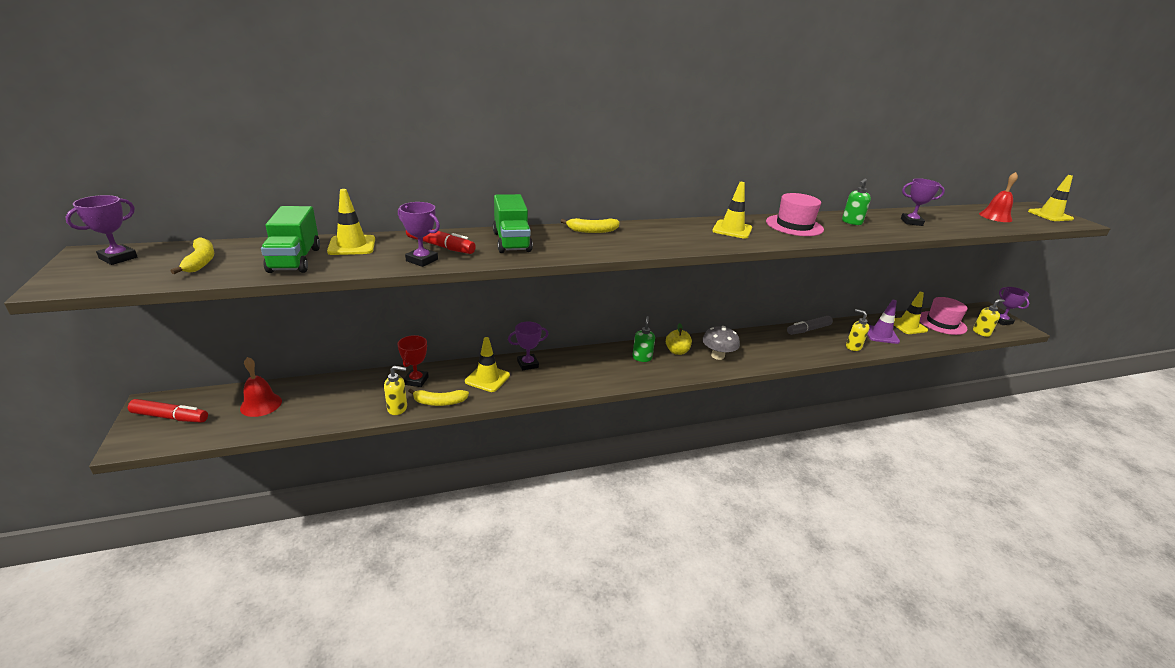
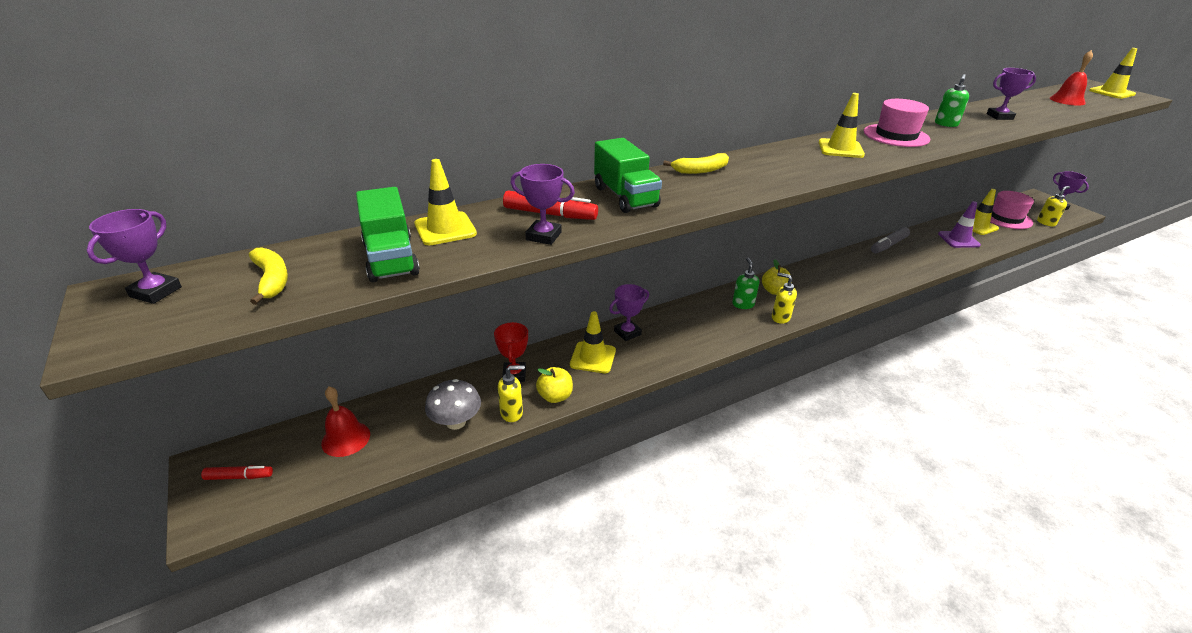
camera: 10 degrees left, 5 degrees up
red marker [128,399,208,423] -> red marker [201,466,273,480], size x0.66
yellow banana [408,389,469,406] -> yellow apple [536,367,573,403]
grey mushroom [702,326,740,360] -> grey mushroom moved to [425,379,481,430]
yellow soap dispenser [846,309,870,351] -> yellow soap dispenser moved to [772,272,797,324]

